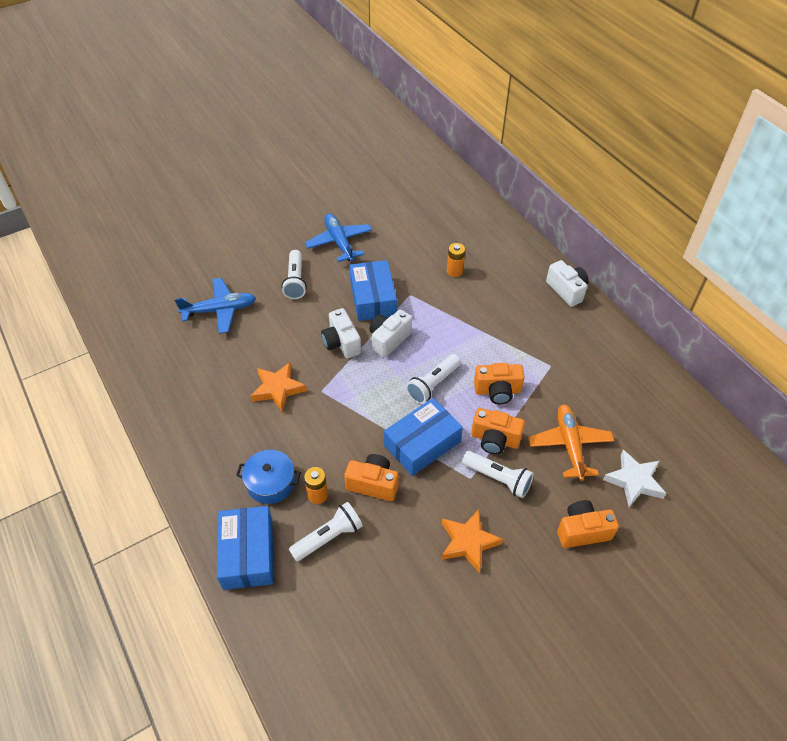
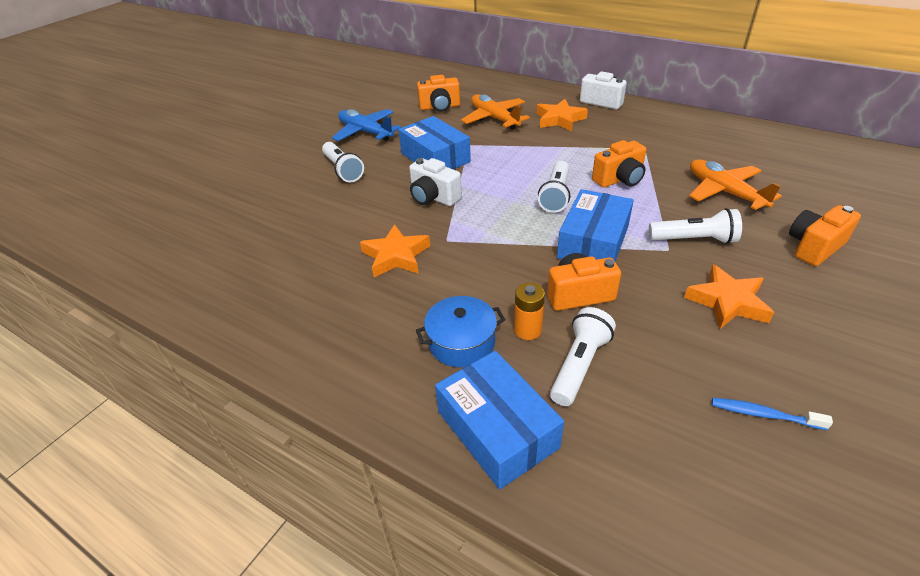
camera: 25 degrees left, 10 degrees down
blue plane [175,278,256,334] -> none
white camera [369,310,412,358] -> none
orange battery [447,243,465,277] -> orange plane [461,94,530,130]
orange camera [471,408,525,454] -> orange camera moved to [417,75,460,112]
white star [603,450,667,507] -> none
none -> orange star [537,99,588,131]
none -> blue toothbrush [712,398,833,430]

